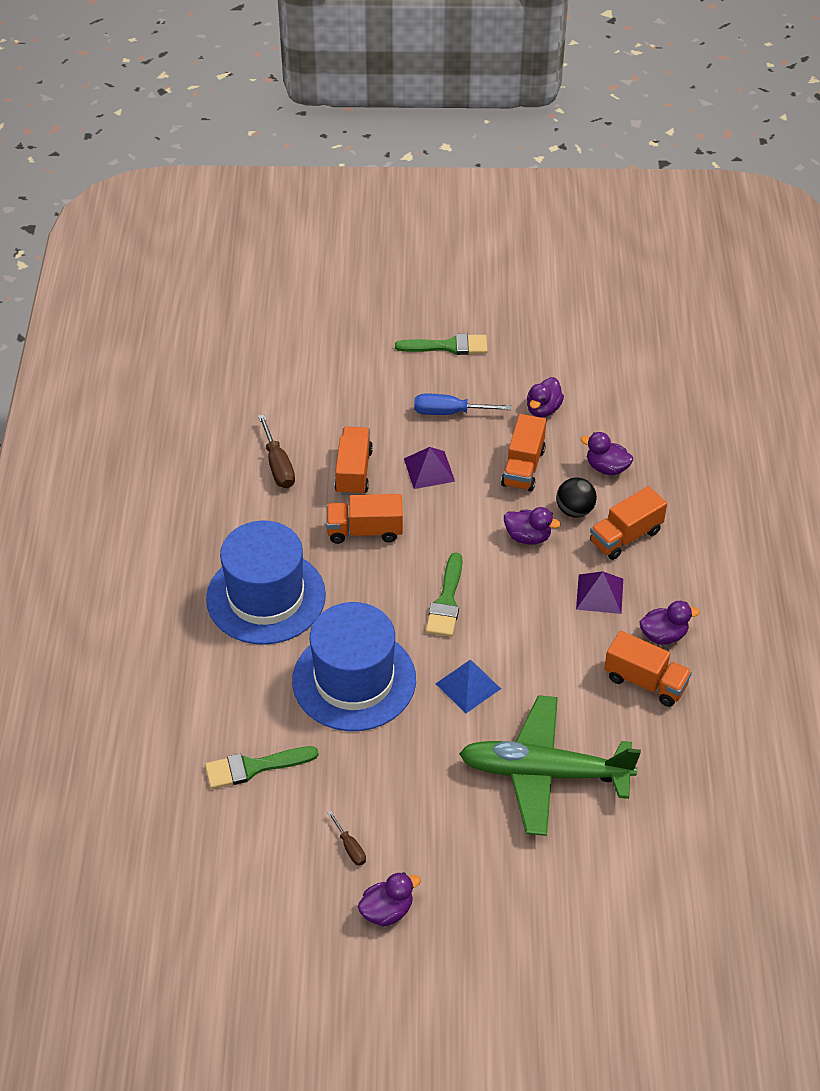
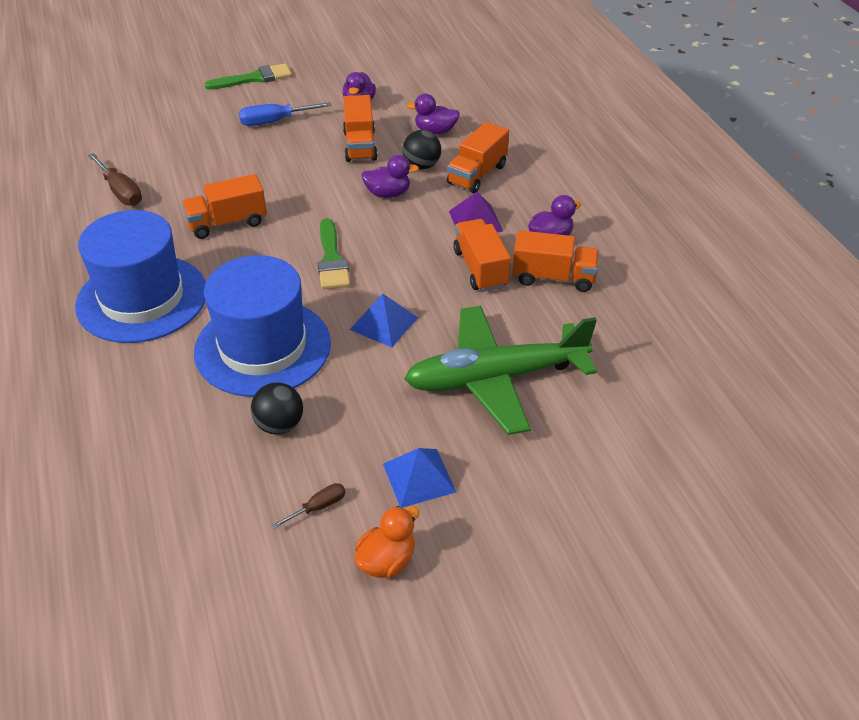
camera: 20 degrees left, 5 degrees down
green brush [205,746,319,789] -> none
brown screwdriver [328,811,366,866] -> brown screwdriver turned 75 degrees counterclockwise [272,483,346,529]
orange truck [335,427,373,495] -> orange truck moved to [453,219,511,292]
purple duck [358,872,421,927] -> orange duck [354,506,420,578]
purple pyramid [404,447,455,489] -> none
none -> black ball [251,382,303,434]
none -> blue pyramid [383,448,456,508]

